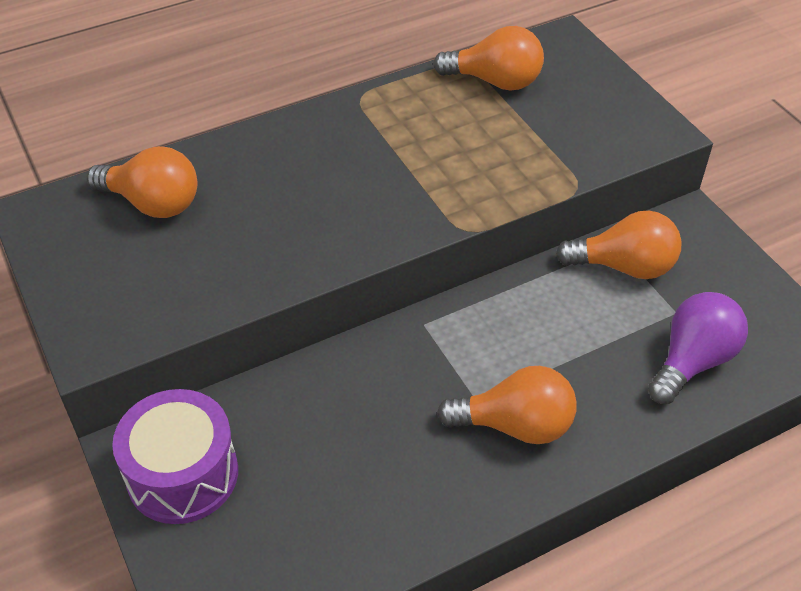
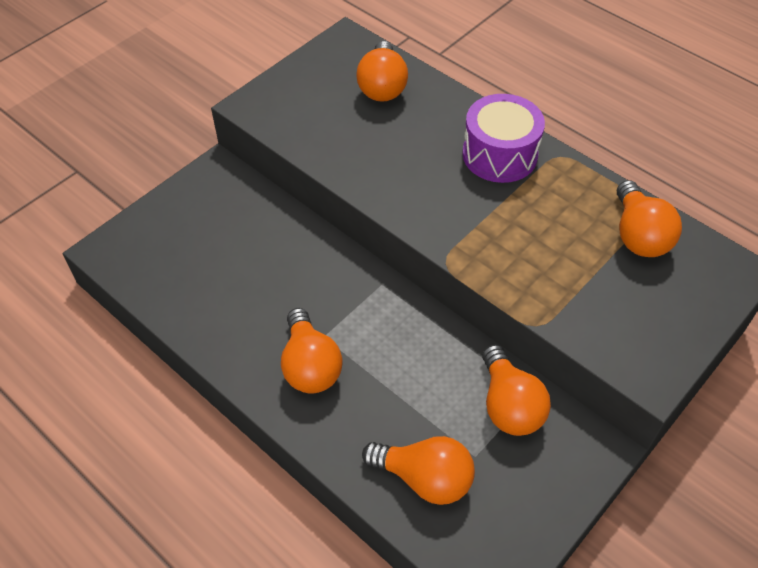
camera: 70 degrees right, 5 degrees up
purple drum [112,389,238,524] -> purple drum moved to [462,94,545,183]
purple light bulb [648,292,748,404] -> orange light bulb [362,436,475,505]

